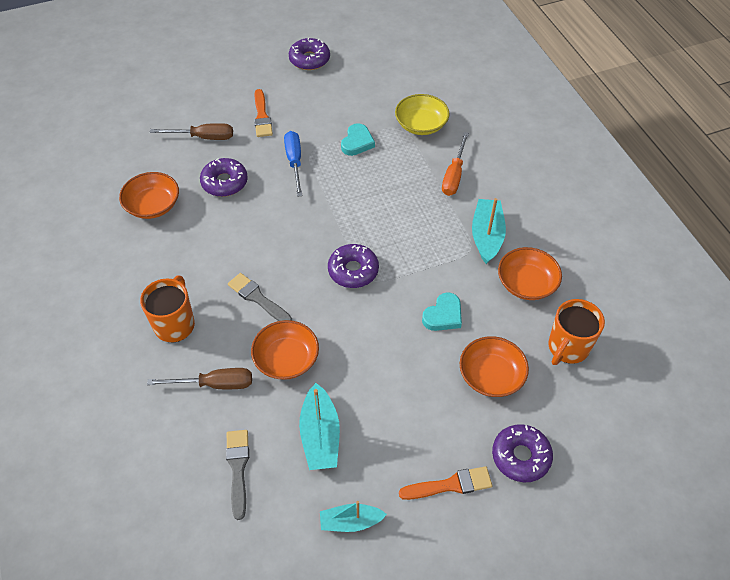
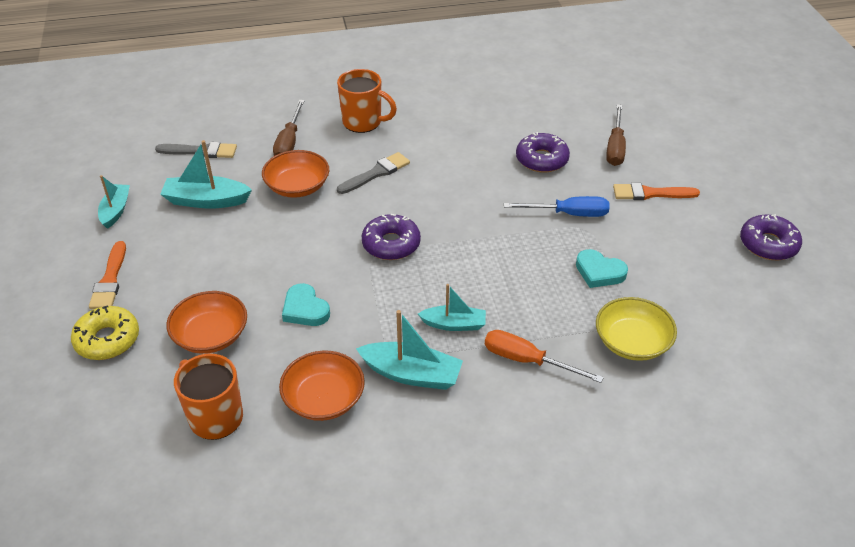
camera: 100 degrees right, 10 degrees down
orange bowl [119,172,179,219] -> none
purple donut [492,424,553,483] -> yellow donut [71,305,139,360]
none -> turquoise boat [418,284,486,331]

